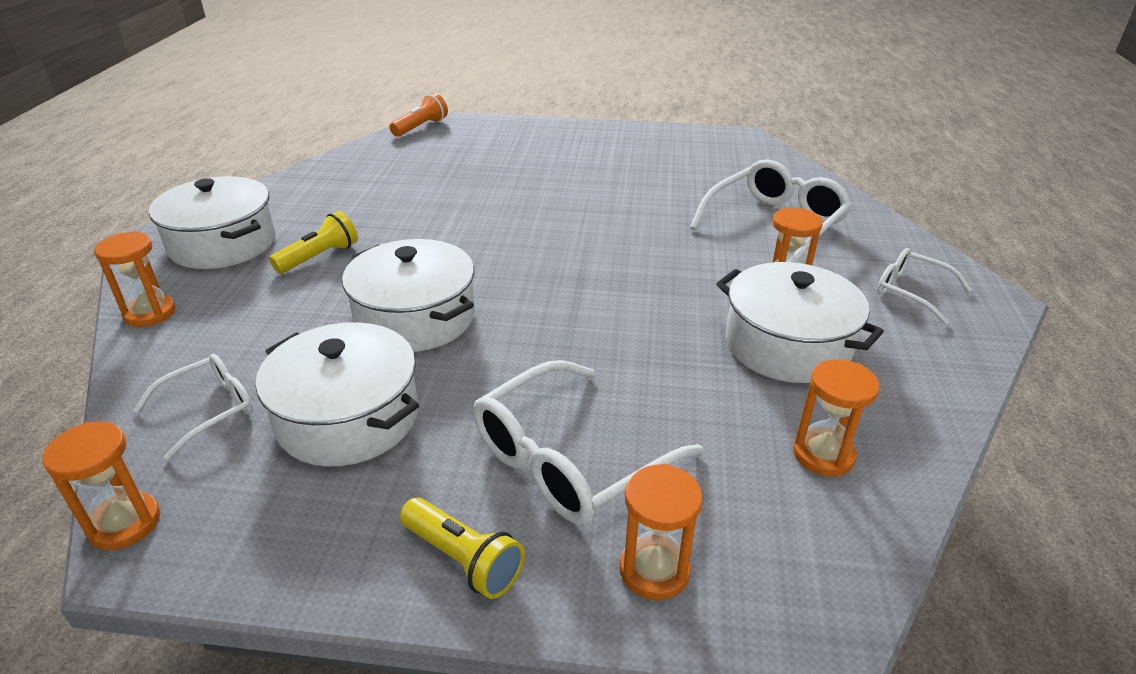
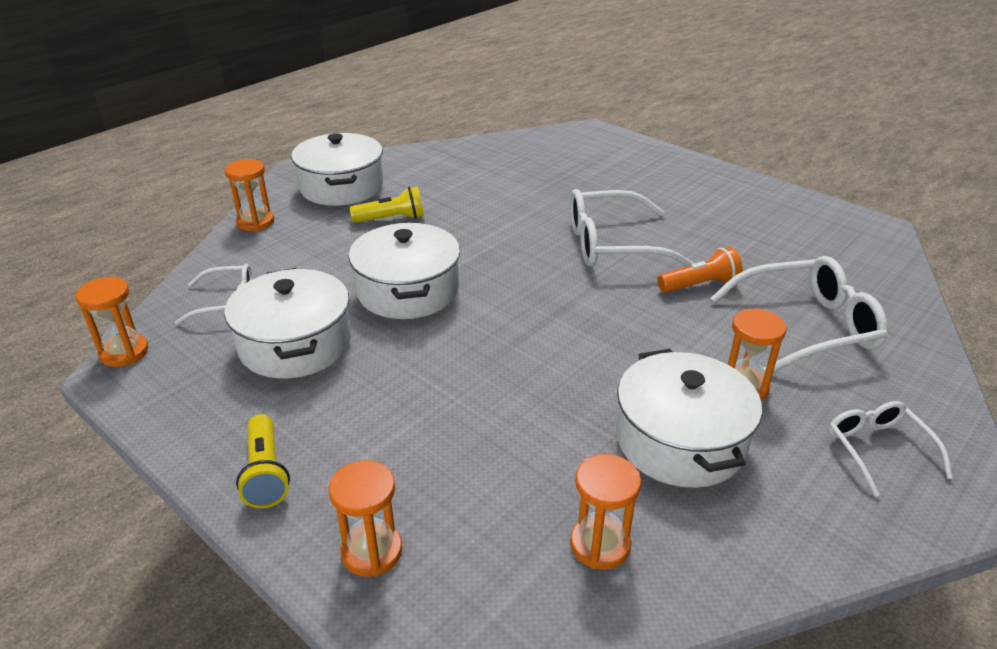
camera: 35 degrees right, 0 degrees up
orange flashlight [389,93,448,137] -> orange flashlight moved to [657,247,743,293]
white glasses [473,360,703,525] -> white glasses moved to [570,189,694,267]

